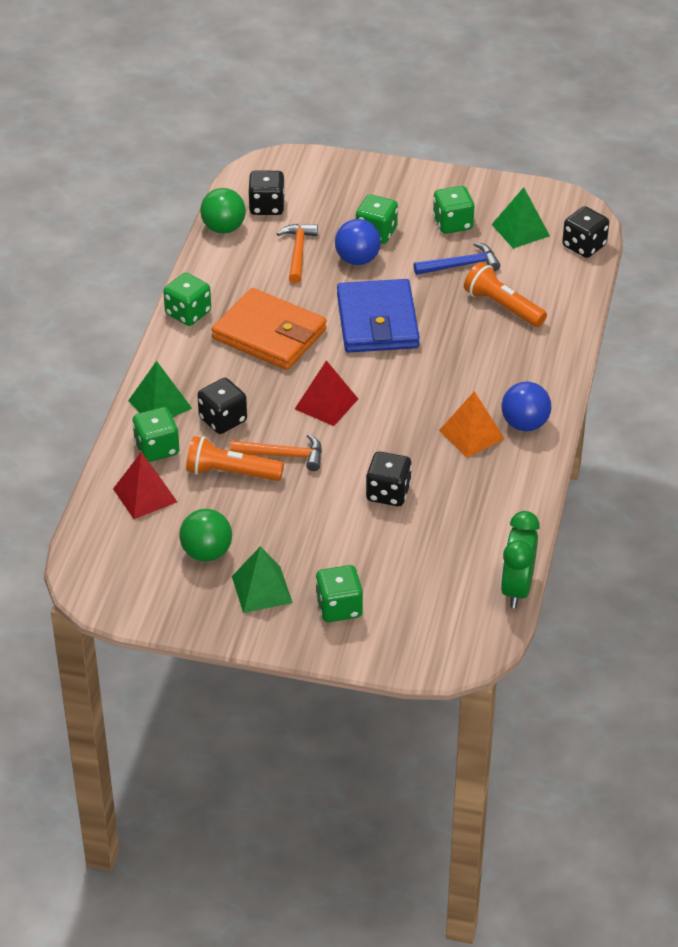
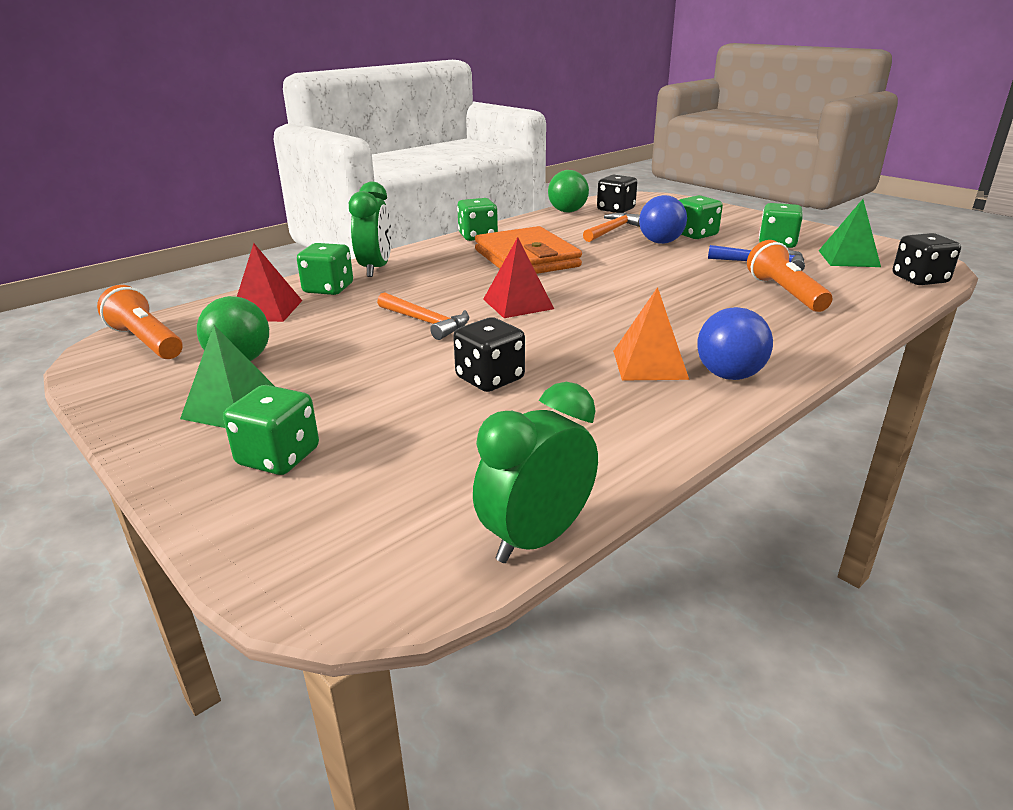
camera: 35 degrees right, 15 degrees down
green pyramid [128,361,192,417] -> green clock [349,182,392,277]
orange flashlight [186,436,284,481] -> orange flashlight moved to [97,285,183,359]
black dice [197,378,247,434] -> none
blue wallet [337,279,420,353] -> none

